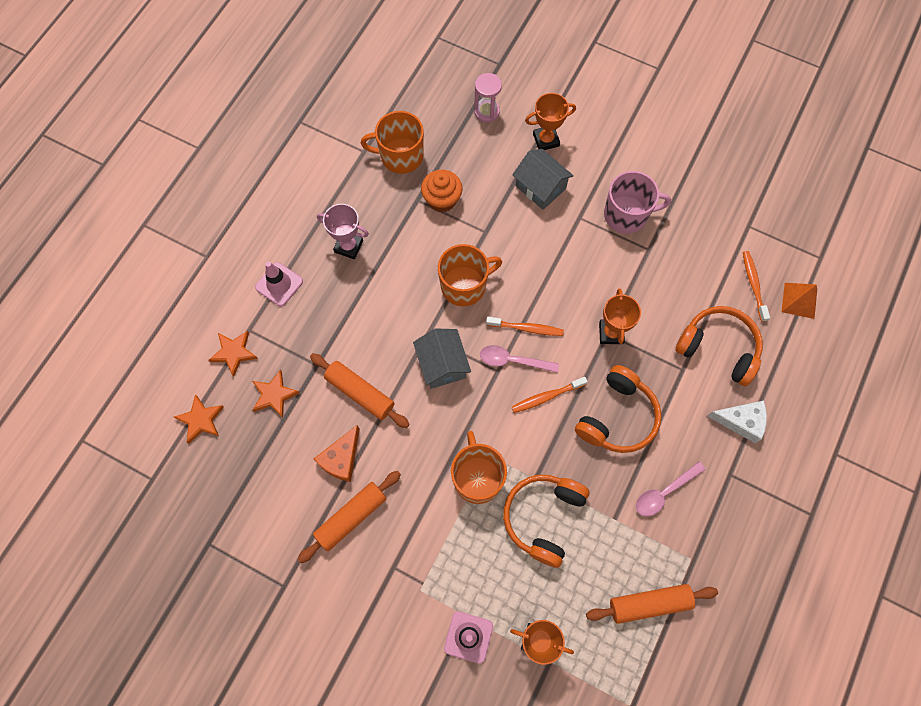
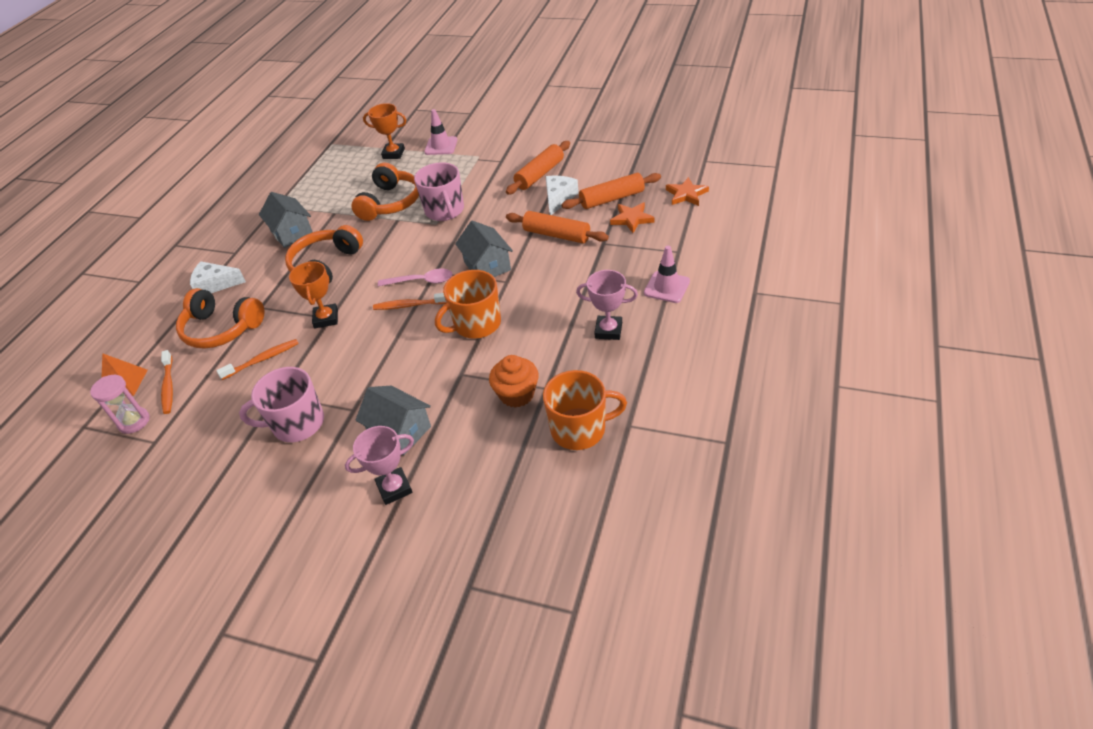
camera: 175 degrees right, 25 degrees down
orange star [208,331,258,377] -> none
orange cheese [314,425,360,482] -> white cheese [546,176,579,215]
orange mug [451,431,507,504] -> pink mug [414,162,464,221]
pink hourglass [474,73,502,123] -> pink hourglass moved to [90,375,150,434]
orange toothbrush [512,377,588,413] -> orange toothbrush moved to [216,339,299,380]
orange trophy [525,93,576,150] -> pink trophy [345,426,414,505]
orange rolling pin [586,584,718,624] -> orange rolling pin moved to [561,173,661,209]
pink spoon [636,462,706,516] -> grey house [259,192,312,248]

